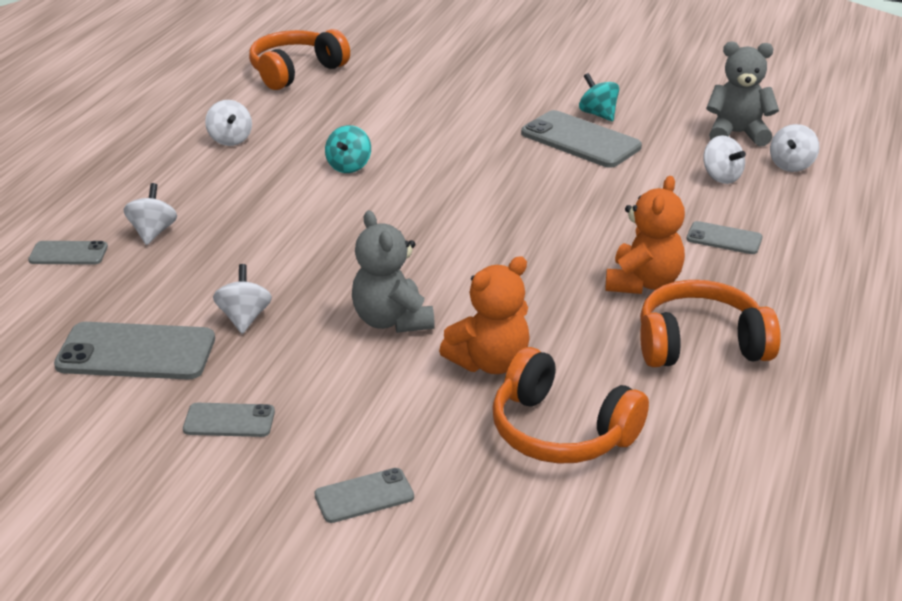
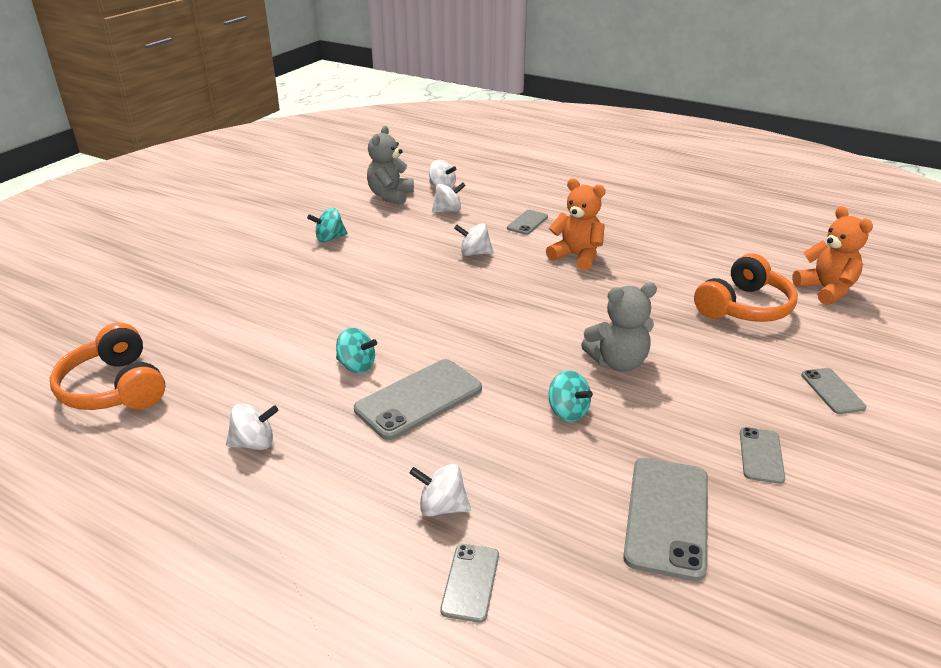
camera: 80 degrees left, 0 degrees up
white spinning top [213,264,272,334] -> white spinning top moved to [454,223,494,256]
orange teddy bear [439,256,530,374] -> orange teddy bear moved to [792,206,873,305]
grey phone [521,110,642,168] -> grey phone moved to [354,359,482,440]
orange headphones [640,280,781,367] -> none
none -> turquoise spinning top [548,370,593,422]

